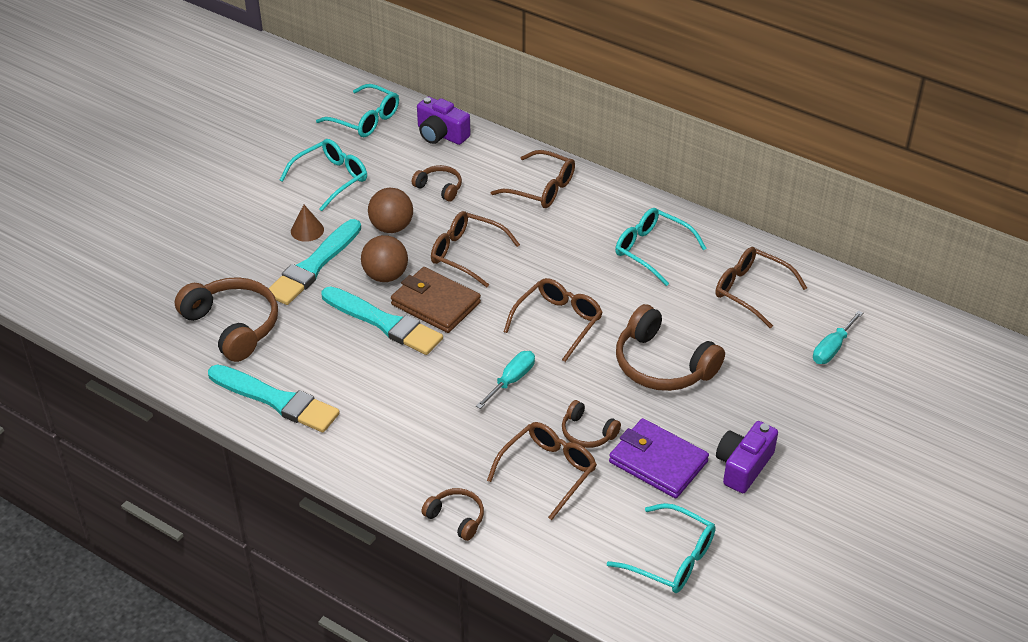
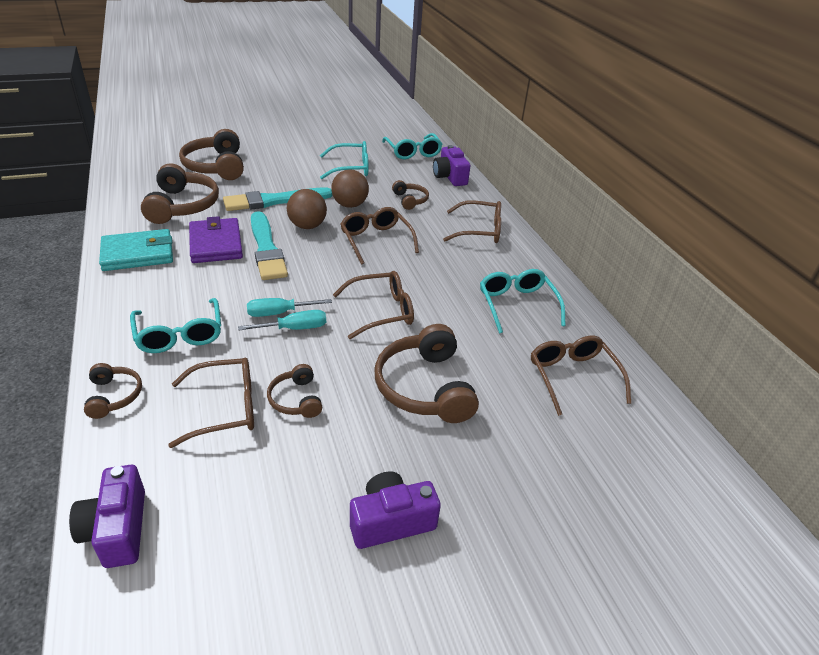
camera: 35 degrees right, 5 degrees down
turquoise brush [208,364,340,432] -> turquoise wallet [99,229,173,271]
brown cone [291,205,324,242] -> none
brown wallet [391,267,481,333] -> none
brown glasses [491,150,575,208] -> brown glasses turned 60 degrees counterclockwise [443,200,501,243]
turquoise glasses [607,503,715,593] -> turquoise glasses moved to [130,298,221,353]
purple wallet [609,418,709,498] -> purple wallet moved to [189,216,243,263]
turquoise screwdriver [813,310,863,364] -> turquoise screwdriver moved to [247,298,332,317]
none -> purple camera [69,465,145,568]
none -> brown headphones [179,129,244,180]

